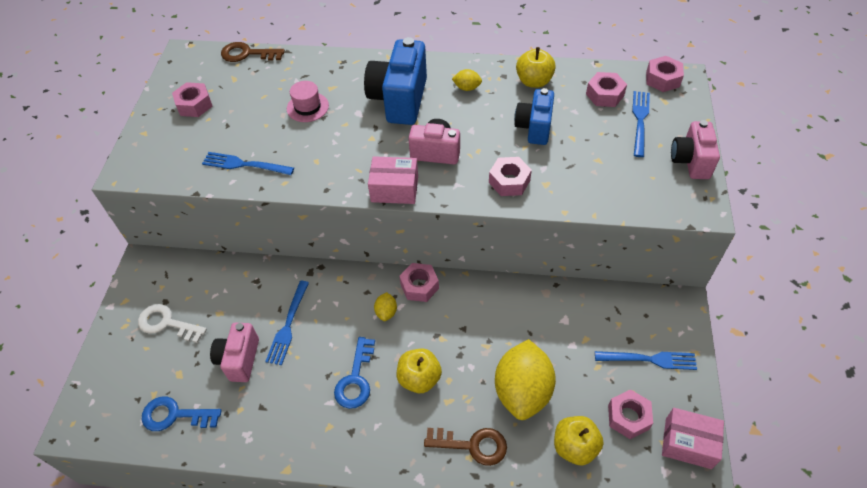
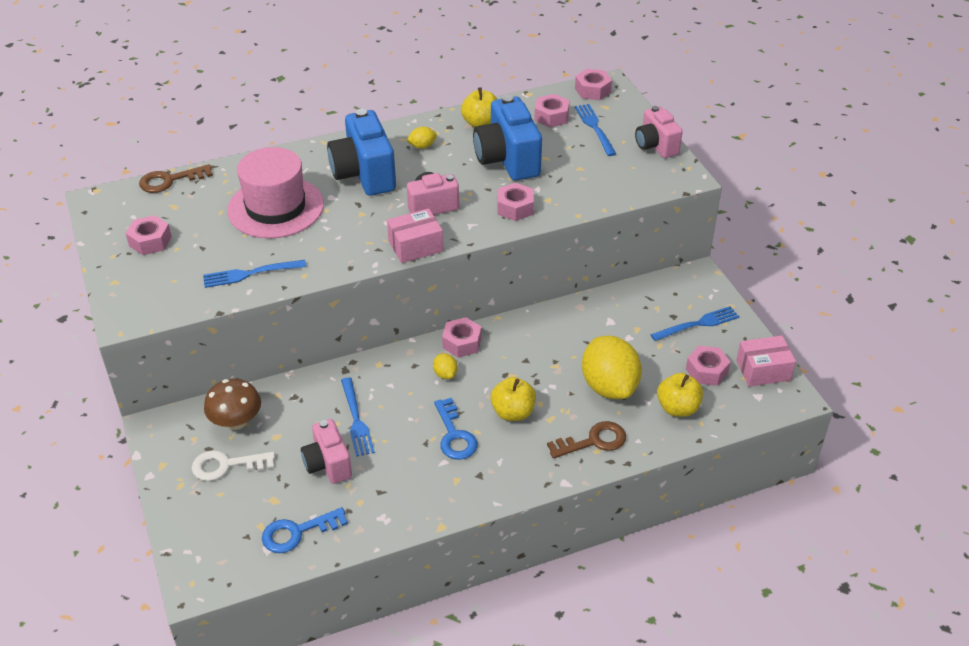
camera: 30 degrees left, 10 degrees down
pink hat [287,81,329,122] -> pink hat [227,147,324,238], size x2.09
blue camera [514,88,554,145] -> blue camera [473,95,542,181], size x1.59
none -> brown mushroom [204,379,261,430]

